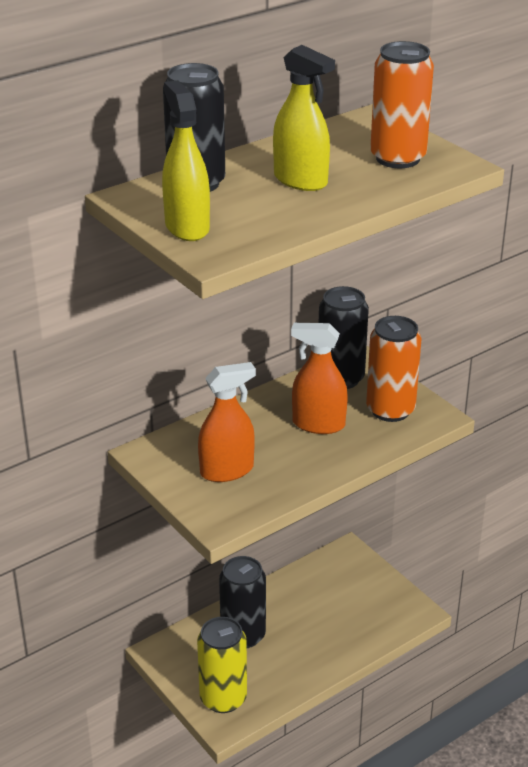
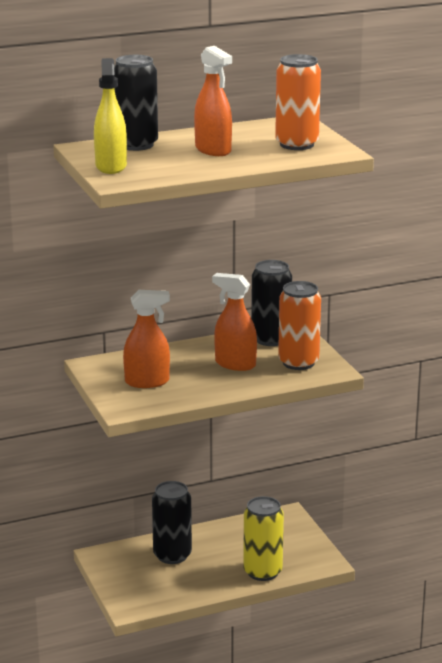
camera: 15 degrees right, 10 degrees down
yellow can [197,617,247,713] -> yellow can moved to [243,496,284,581]
yellow spray bottle [273,45,335,191] -> orange spray bottle [194,46,232,156]

